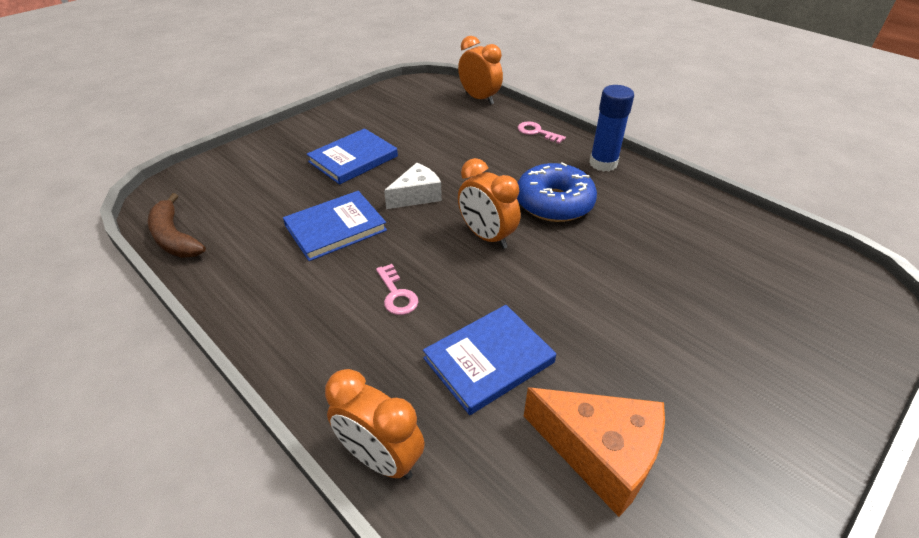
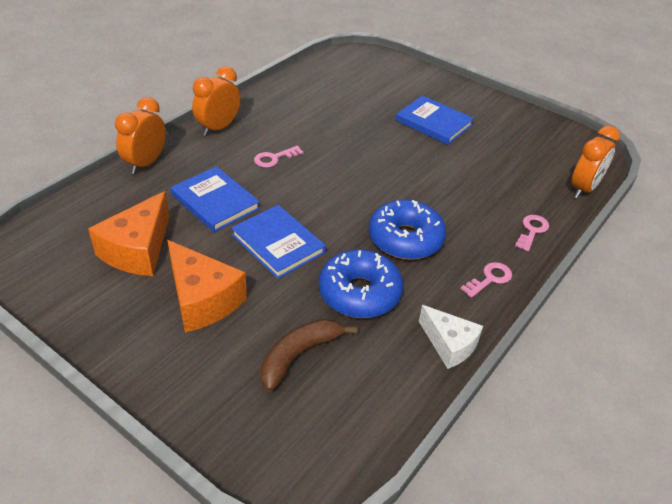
camera: 80 degrees right, 0 degrees up
brown banana [148,193,206,258] -> brown banana moved to [261,319,357,391]
blue book [283,191,387,261] -> blue book moved to [231,205,326,279]
white cheese [384,163,442,209] -> white cheese moved to [419,305,483,369]
orange clock [458,158,520,249] -> orange clock moved to [192,66,241,136]
blue glue stick [589,85,634,171] -> pink key [460,262,512,298]
none -> orange cheese [167,240,247,333]
none -> blue donut [319,250,404,318]

